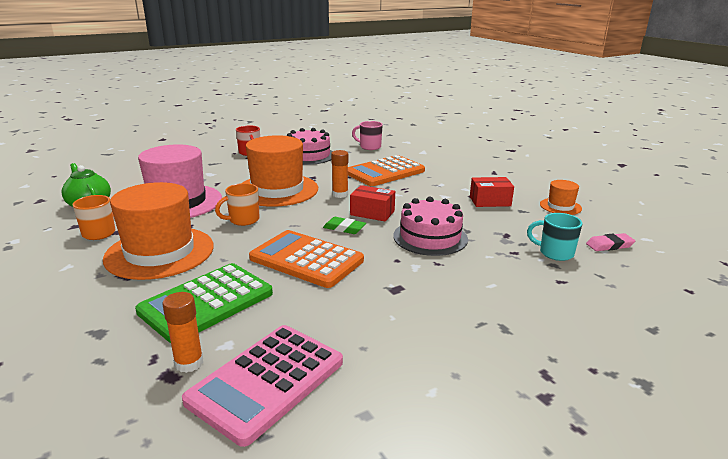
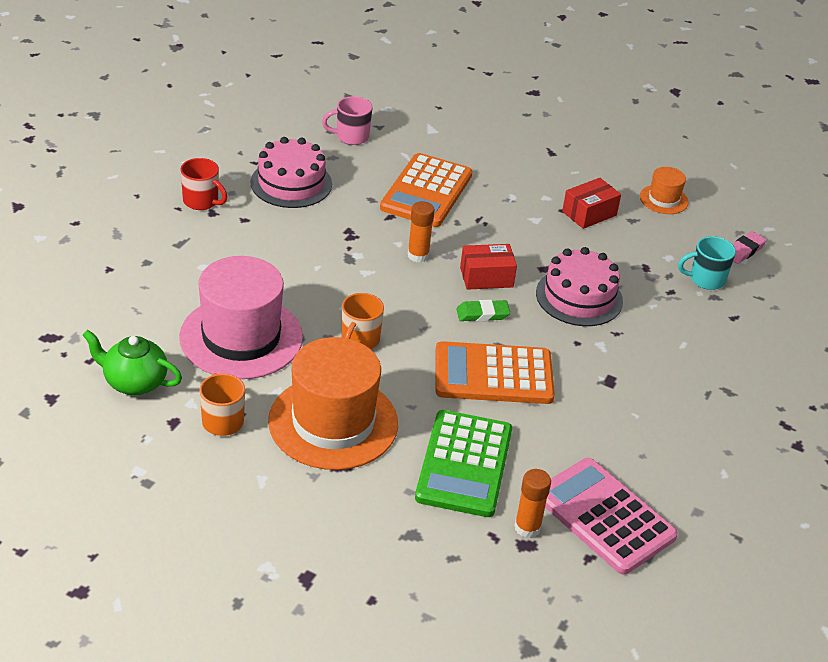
camera: 35 degrees left, 15 degrees up
pink calculator [182,325,343,447] -> pink calculator turned 135 degrees clockwise [545,458,678,575]
orange hat [243,135,318,207] -> none

